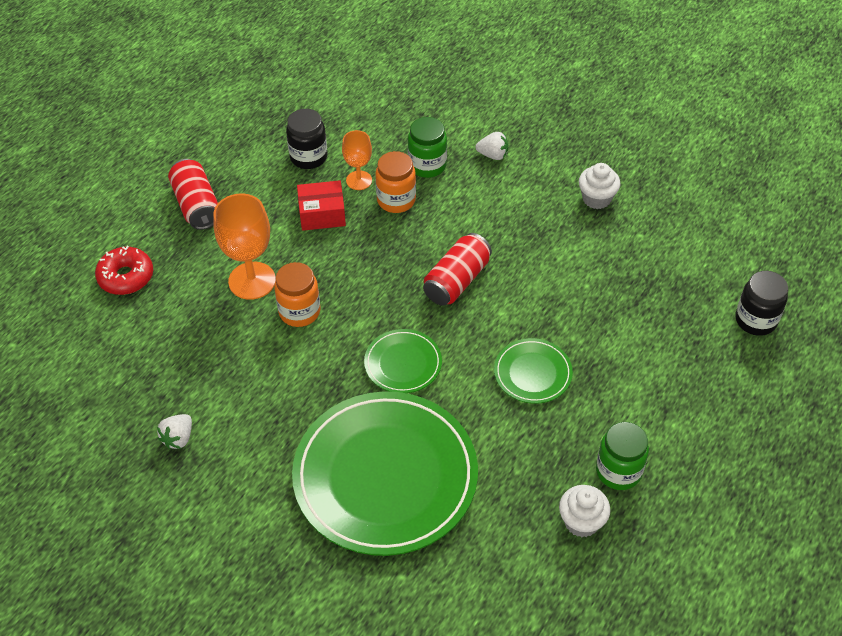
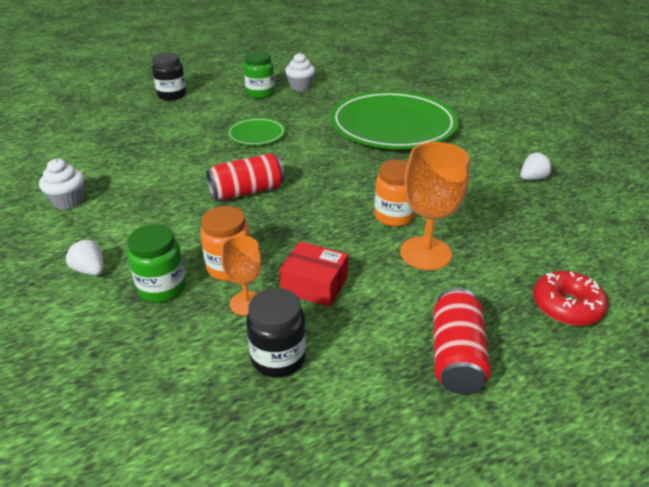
camera: 150 degrees left, 15 degrees down
green plate [364,329,442,393] -> none
black jar [735,271,788,336] -> black jar moved to [152,53,186,101]

